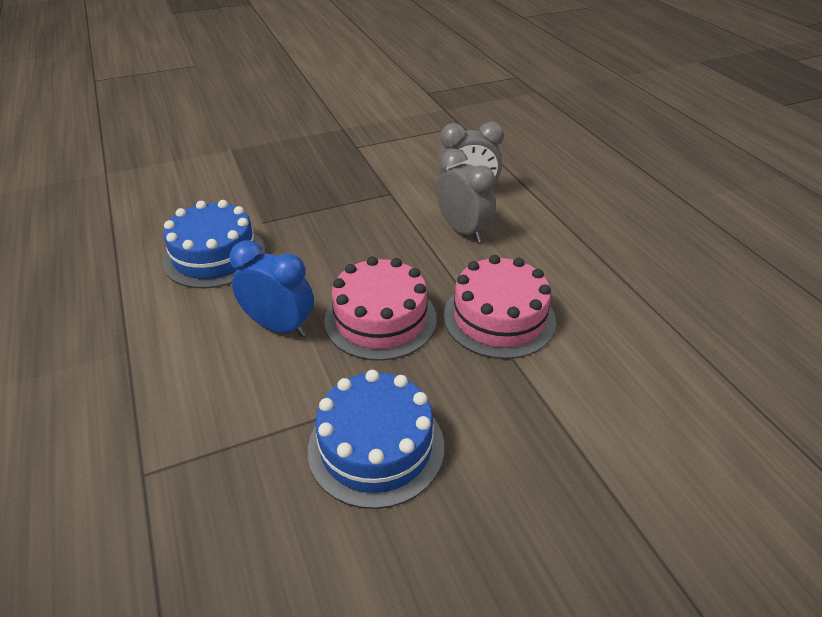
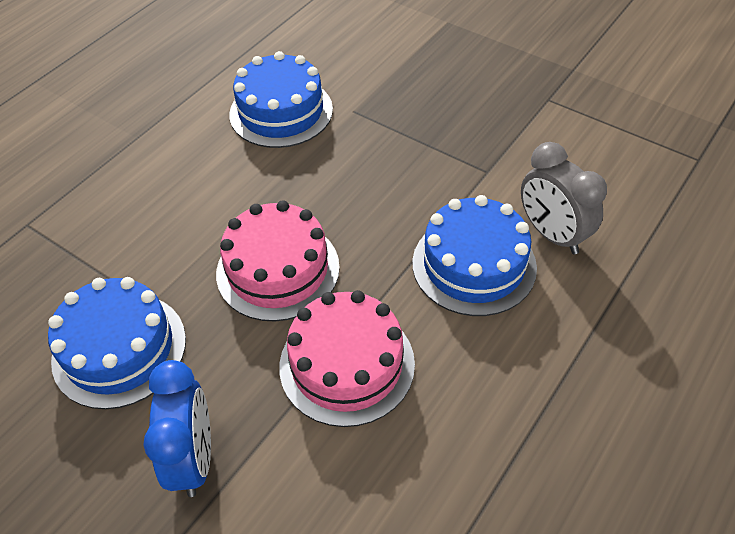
camera: 60 degrees right, 10 degrees up
blue clock [230,241,314,337] -> blue clock moved to [143,360,211,497]
grey clock [437,149,496,243] -> blue cake [412,195,537,316]

